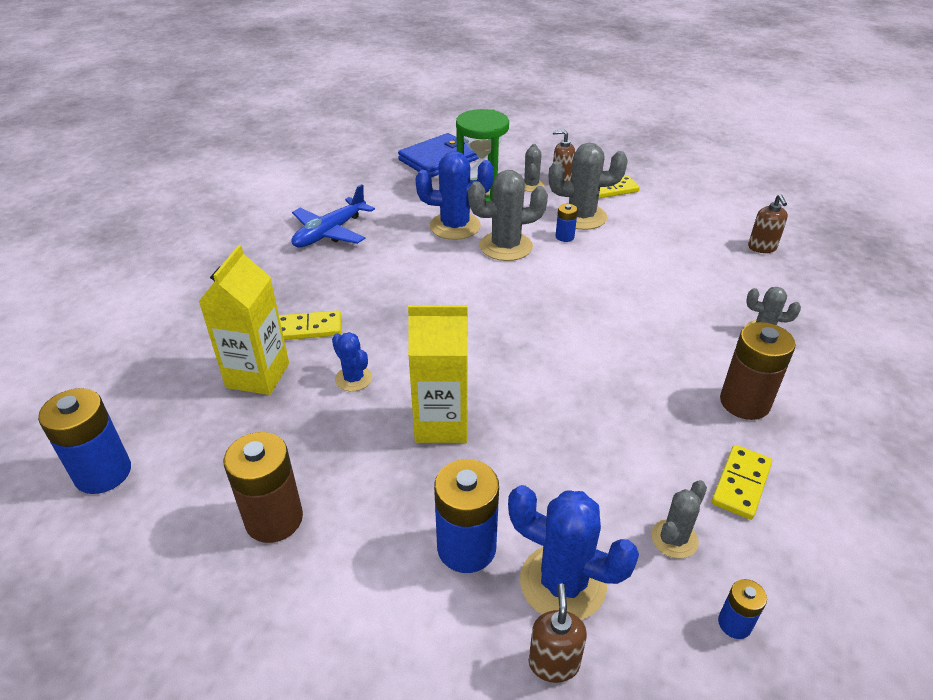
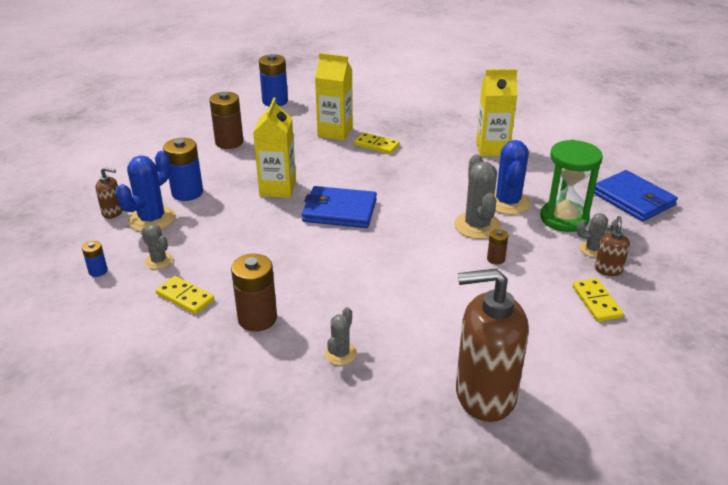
camera: 95 degrees right, 5 degrees down
yellow domino [279,310,341,340] -> yellow domino turned 60 degrees counterclockwise [354,132,400,154]
blue plane [292,184,375,247] -> yellow carton [476,69,517,156]
blue cactus [332,332,372,391] -> none
grey cactus [549,143,628,230] -> none
blue battery [556,204,578,242] -> brown battery [487,229,508,265]
brown soap dispenser [748,194,788,253] -> brown soap dispenser [456,268,529,422], size x2.27
none -> blue wallet [302,186,377,228]

